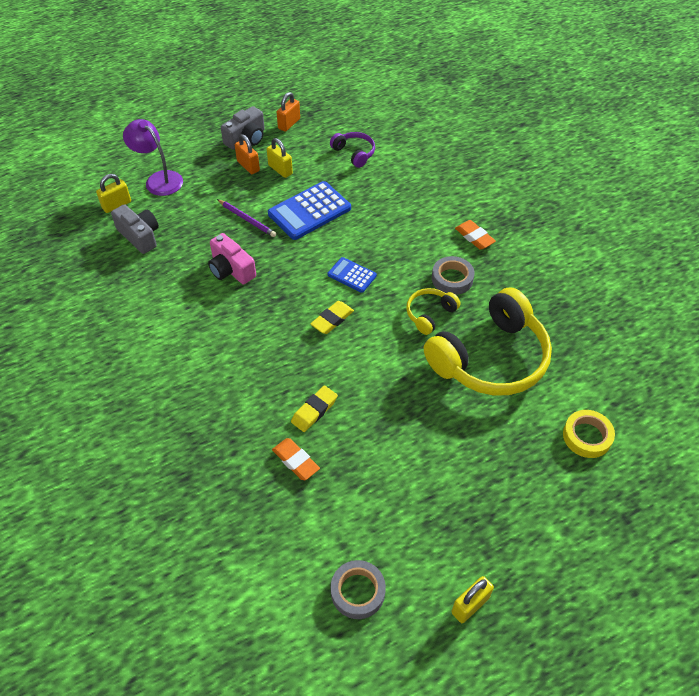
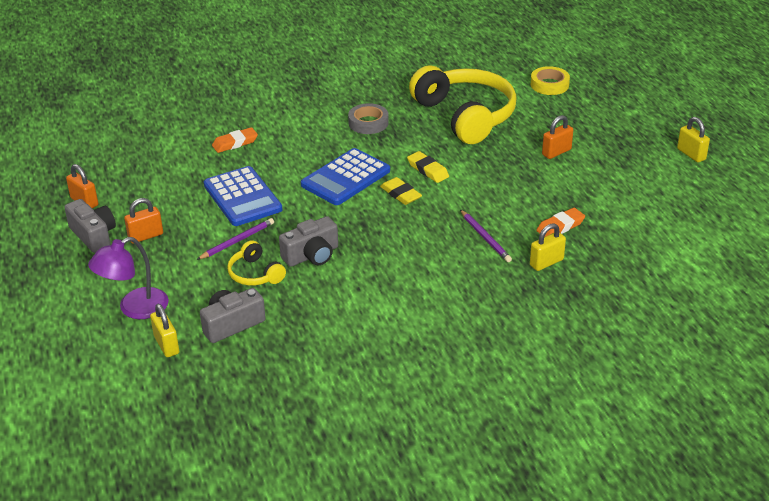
camera: 80 degrees left, 15 degrees down
pink camera [208,233,256,284] -> grey camera [279,216,338,267]
yellow padlock [267,138,293,178] -> yellow padlock moved to [530,223,566,271]
yellow eraser [291,385,338,432] -> yellow eraser moved to [407,151,449,183]
blue calculator [328,257,377,293] -> blue calculator [301,148,390,205], size x1.81
purple headphones [330,132,375,168] -> none
grey tape [331,560,386,619] -> none
yellow headphones [406,288,461,335] -> yellow headphones moved to [227,240,286,286]
orange eraser [455,220,496,250] -> orange eraser moved to [212,127,258,153]
none -> purple pencil [460,210,512,262]
none -> orange padlock [542,115,573,159]

